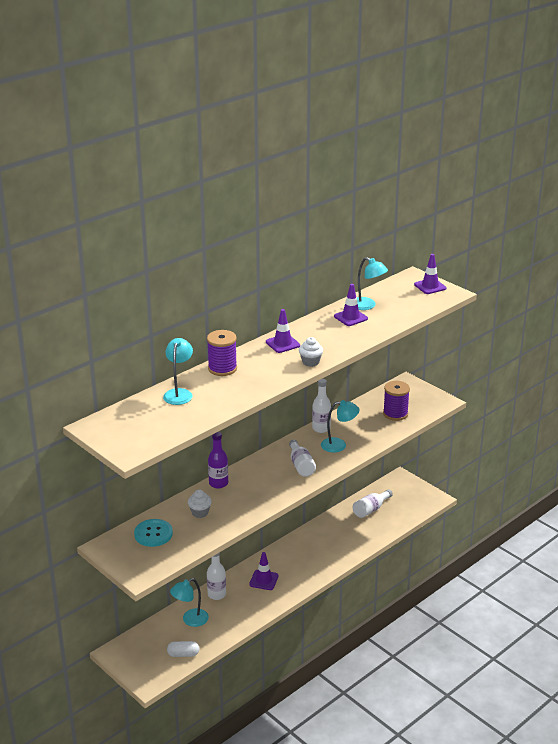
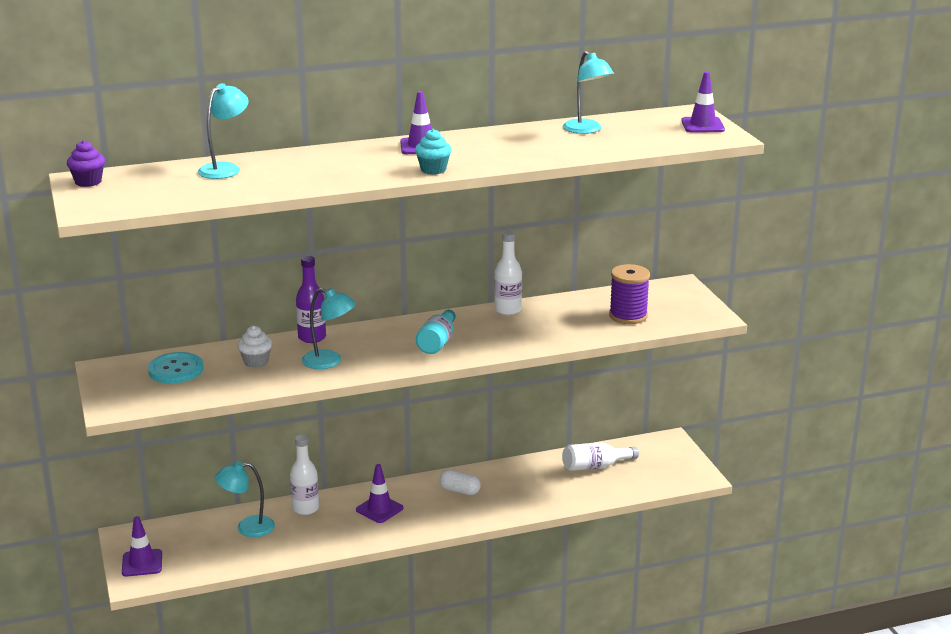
camera: 25 degrees right, 5 degrees down
white capsule [167,641,199,657] -> white capsule moved to [439,470,481,495]
purple spool [207,330,237,376] -> none
white bottle [289,440,316,477] -> turquoise bottle [416,310,456,354]
white cupcake [299,337,323,367] -> turquoise cupcake [415,129,451,174]
turquoise lamp [321,400,359,453] -> turquoise lamp moved to [302,288,356,369]
purple traffic cone [334,284,368,326] -> purple traffic cone moved to [122,516,162,576]
none -> purple cupcake [67,140,105,187]

